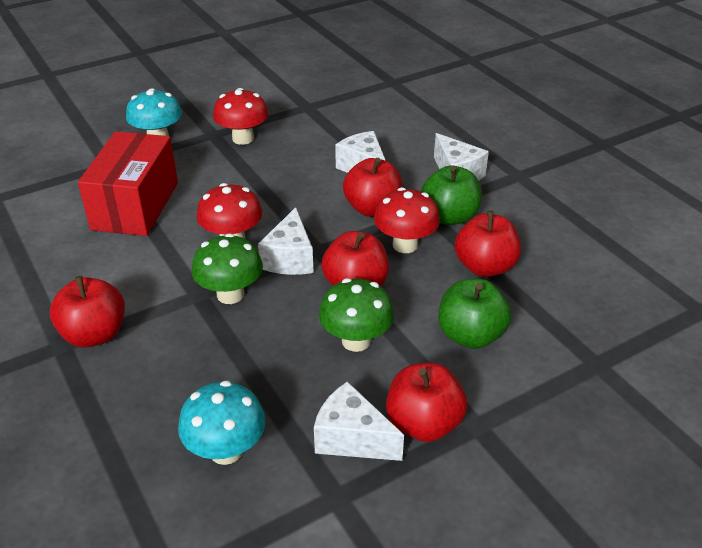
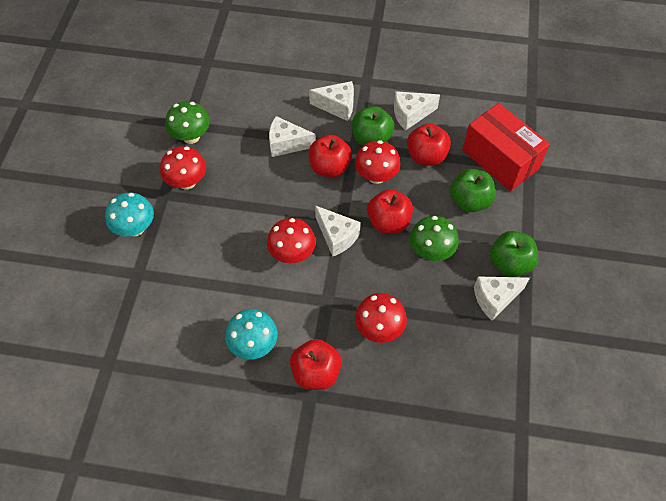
camera: 50 degrees left, 20 degrees up
red box [78,131,178,236] -> red box moved to [462,103,550,191]
turquoise mushroom [178,381,265,465] -> turquoise mushroom moved to [225,309,278,360]
green mushroom [192,234,263,304] -> green mushroom moved to [165,101,210,144]
red apple [386,363,468,442] -> green apple [490,231,538,277]
none -> red mushroom [355,293,407,343]
none -> white cheese [394,91,440,131]

